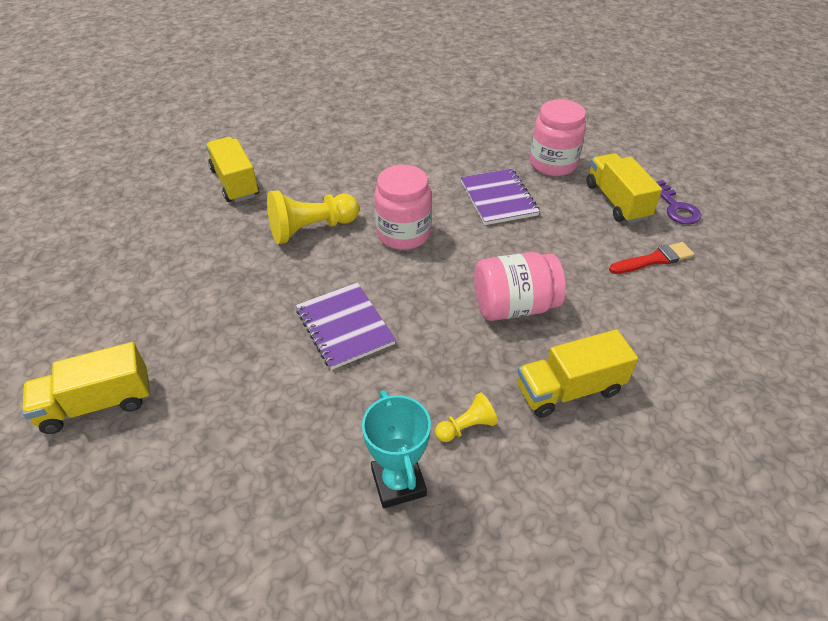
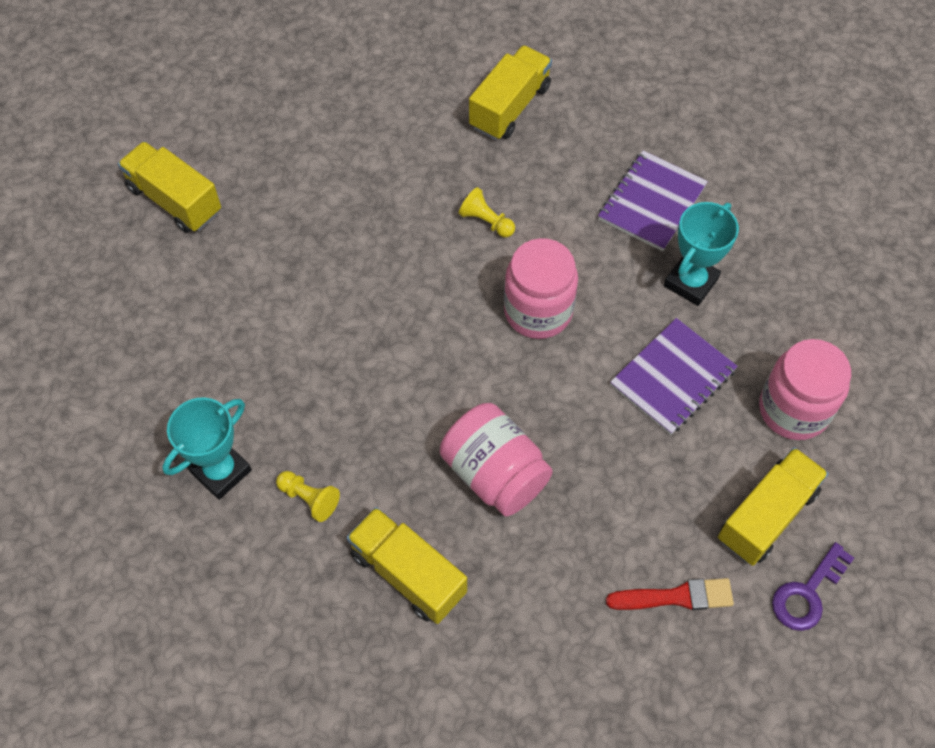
camera: 60 degrees right, 15 degrees up
yellow pawn [267,190,359,244] -> yellow pawn [459,187,515,237], size x0.52
purple notebook [296,283,396,370] -> purple notebook moved to [598,150,708,251]
red brush [609,242,694,274] -> red brush turned 45 degrees counterclockwise [606,578,734,610]
none -> turquoise trophy [664,202,739,306]

